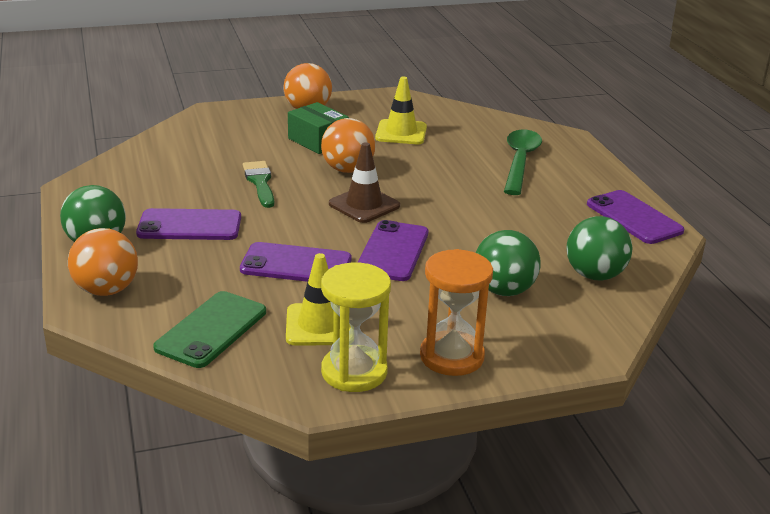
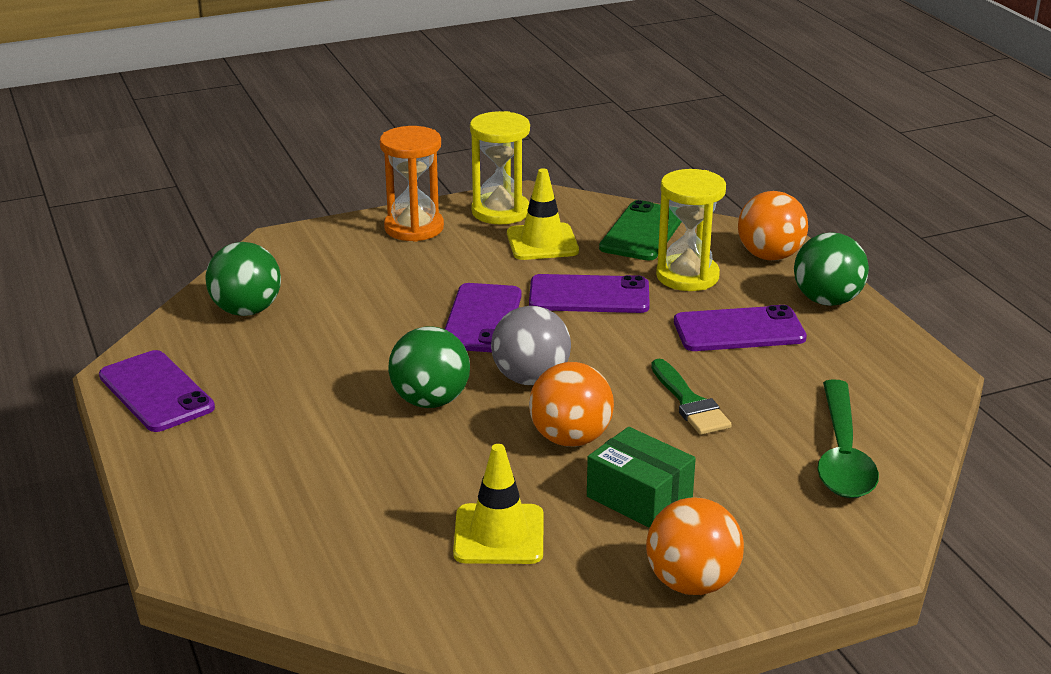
camera: 175 degrees right, 0 degrees up
brown traffic cone [329,142,400,223] -> grey ball [491,306,571,385]
green ball [476,230,541,296] -> green ball moved to [388,326,470,408]
green spoon [504,129,542,195] -> green spoon moved to [817,379,879,498]
none -> yellow hourglass [656,169,726,291]

